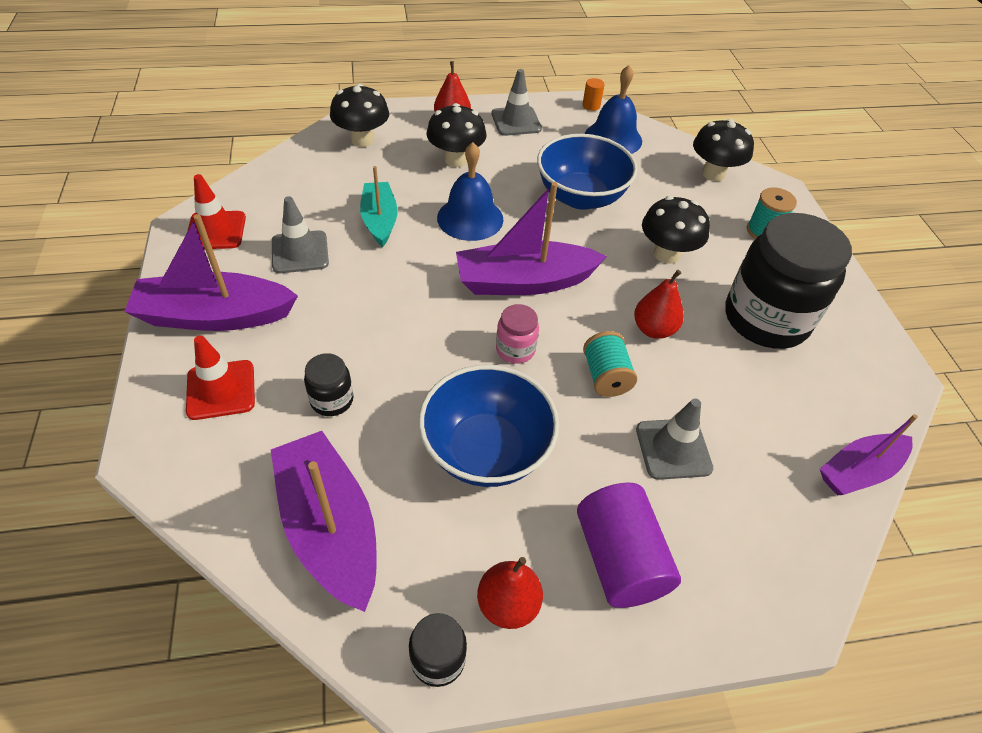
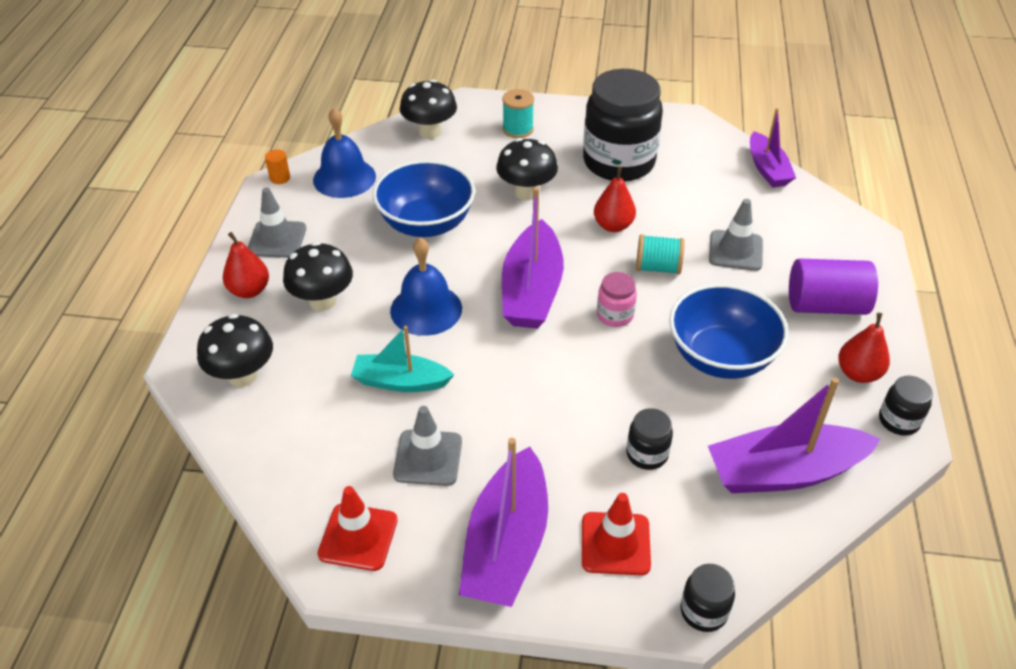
camera: 70 degrees left, 5 degrees down
none -> black jar [680,564,735,632]

